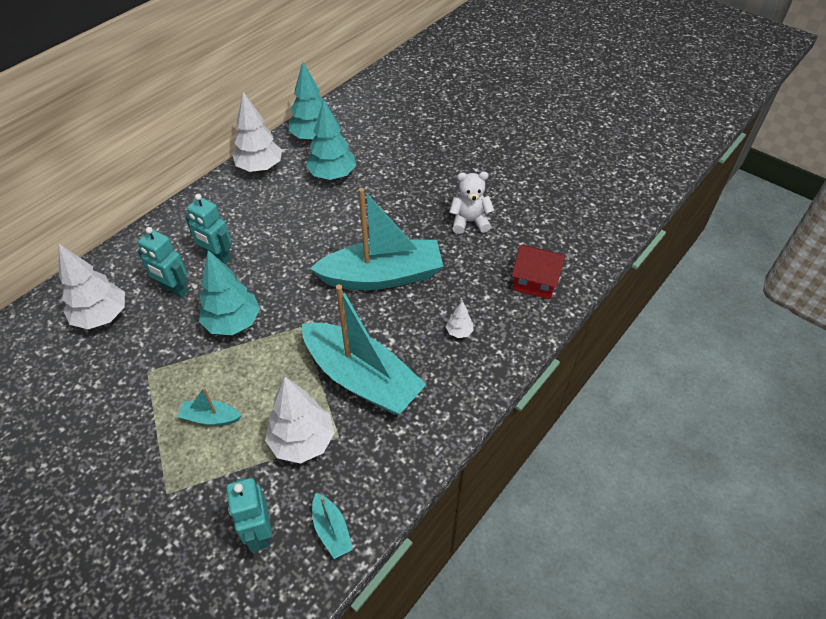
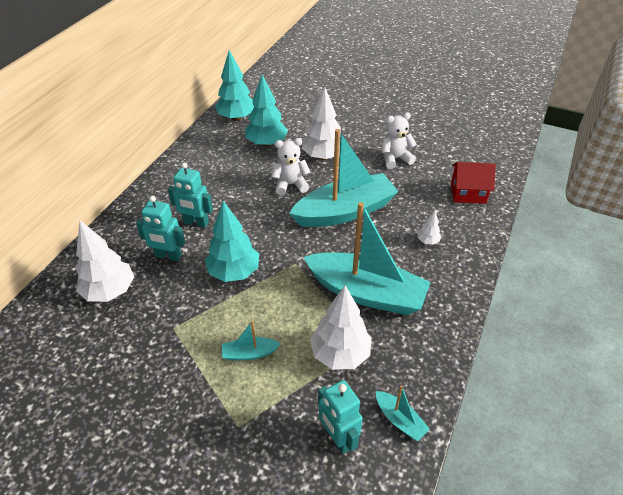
camera: 15 degrees left, 5 degrees down
white tree [232,92,282,172] -> white tree moved to [302,87,341,160]
none -> white teddy bear [271,138,310,195]

